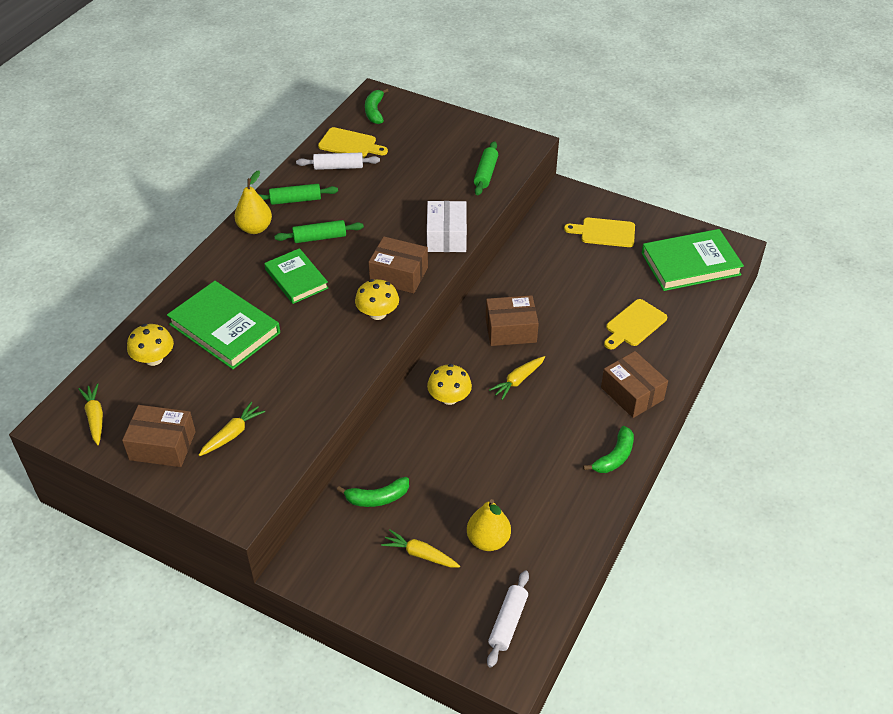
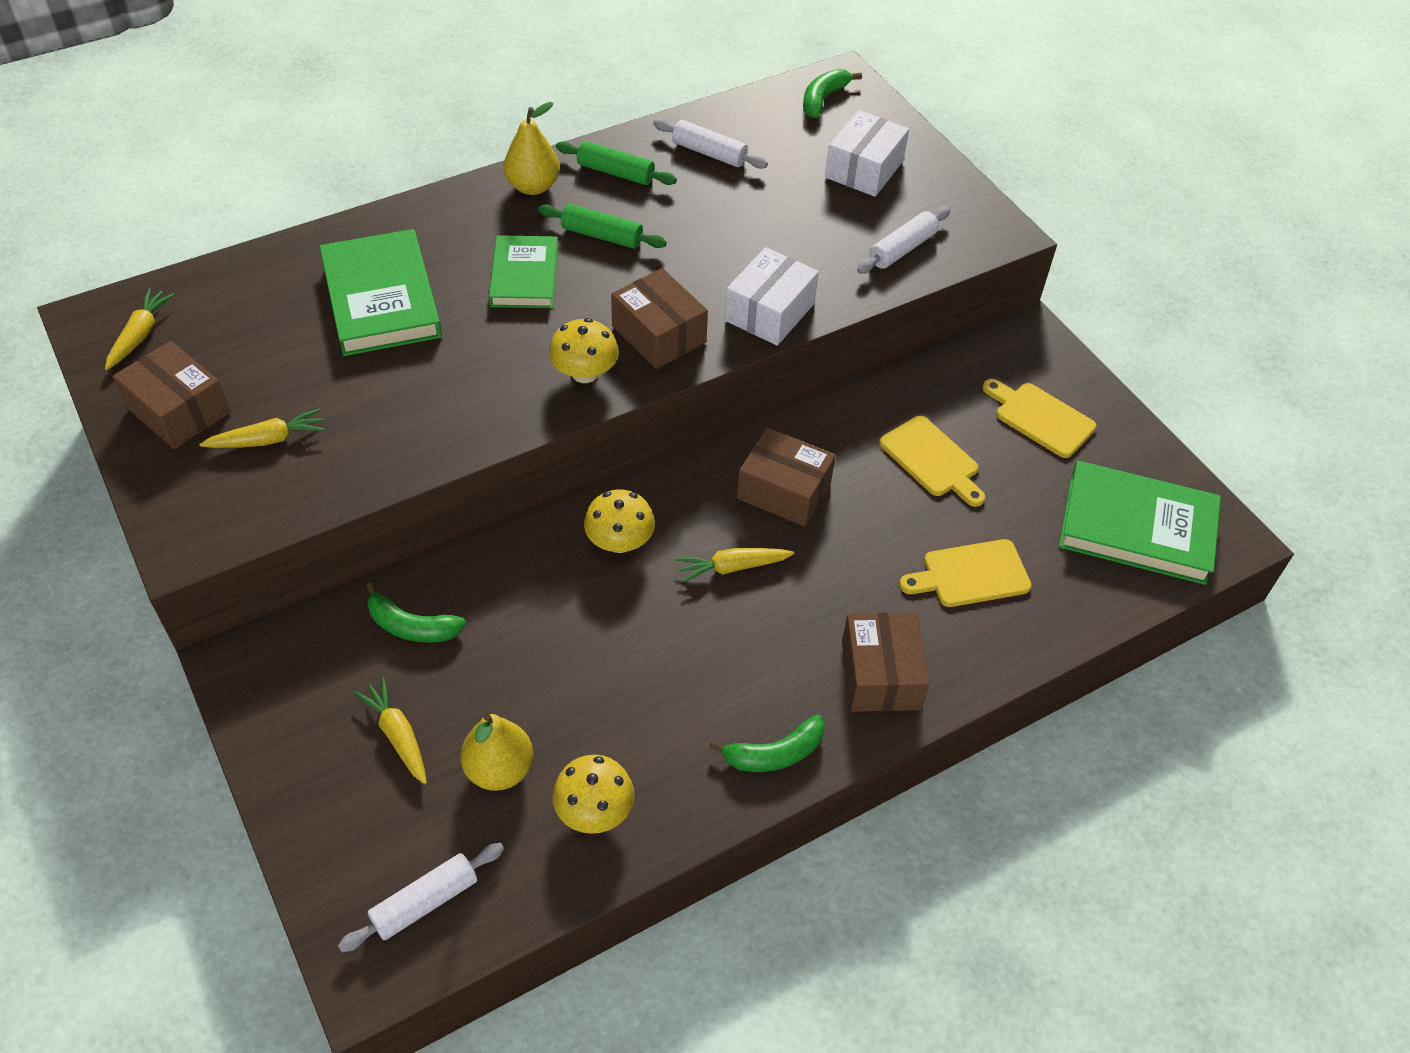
camera: 30 degrees right, 5 degrees up
yellow mushroom [127,324,174,366] -> yellow mushroom moved to [553,755,635,834]
yellow cutting board [318,127,388,158] -> yellow cutting board moved to [879,416,985,507]
green rolling pin [474,141,498,196] -> white rolling pin [857,207,950,274]
none -> white box [825,110,909,197]

